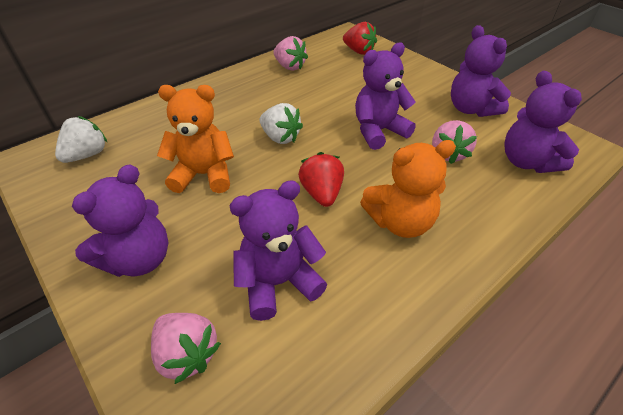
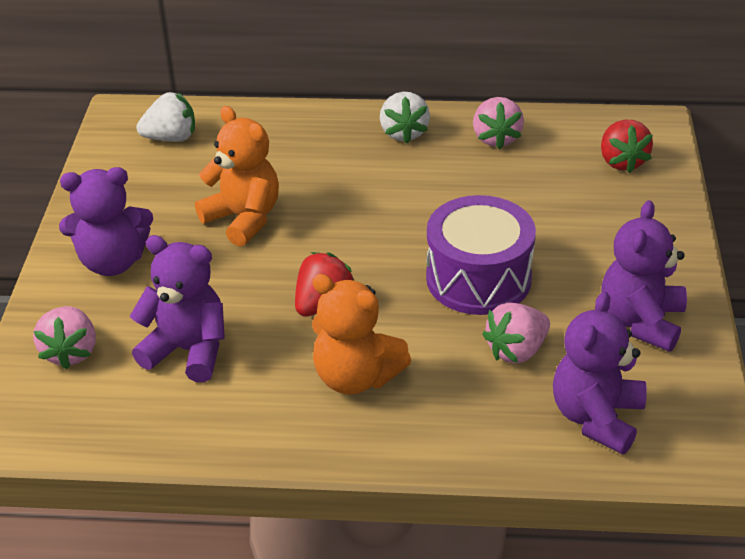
camera: 45 degrees right, 5 degrees down
white strawberry [259,103,303,144] -> white strawberry moved to [380,92,430,143]
purple teddy bear [355,42,416,150] -> purple drum [426,195,536,315]

